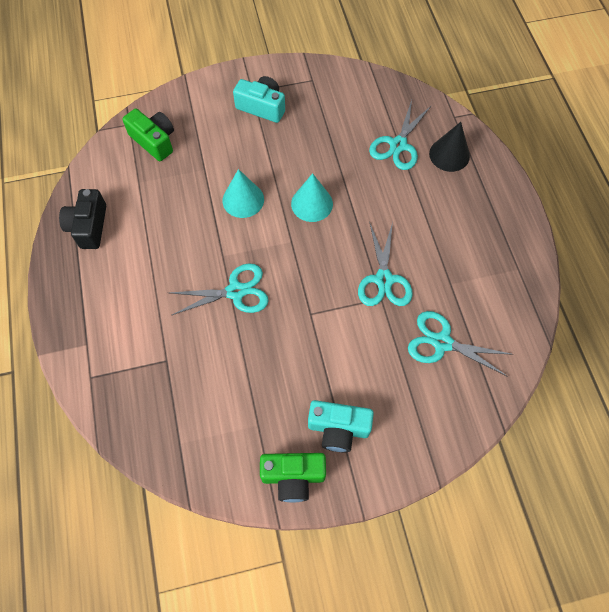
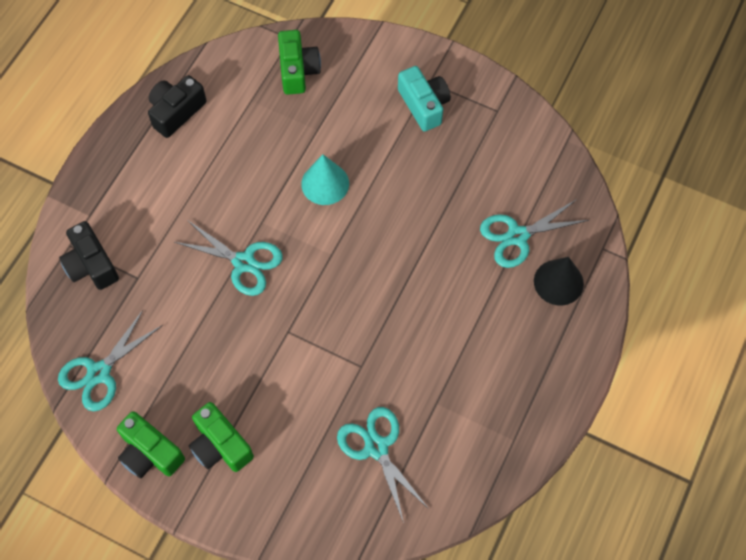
camera: 40 degrees right, 0 degrees up
turquoise cone [291,173,333,222] -> none
turquoise camera [308,400,374,452] -> green camera [189,402,254,472]
turquoise scissors [358,222,413,306] -> turquoise scissors moved to [58,310,163,411]
none -> black camera [59,221,119,290]

